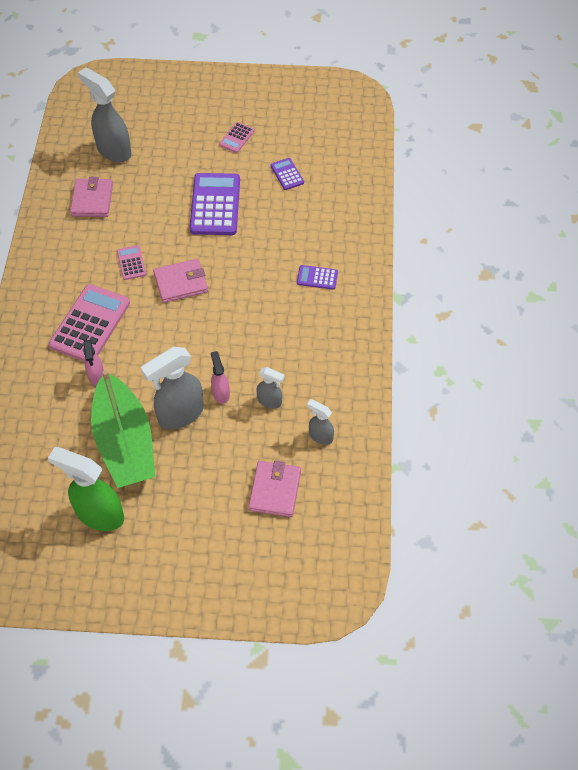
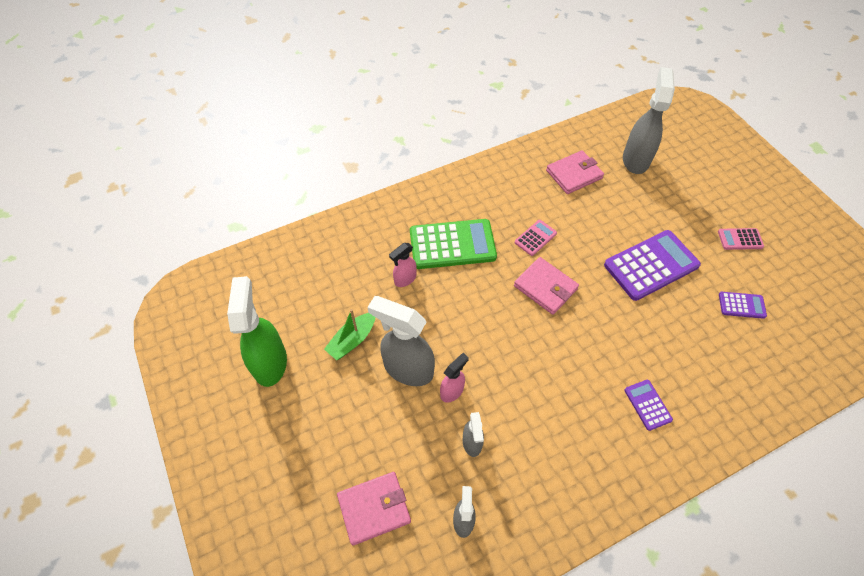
camera: 60 degrees right, 0 degrees up
pink calculator [49,284,130,362] -> green calculator [410,219,497,269]
green boat [91,370,155,488] -> green boat [324,309,375,360], size x0.47
purple calculator [270,158,304,190] -> purple calculator turned 60 degrees clockwise [719,292,767,319]

